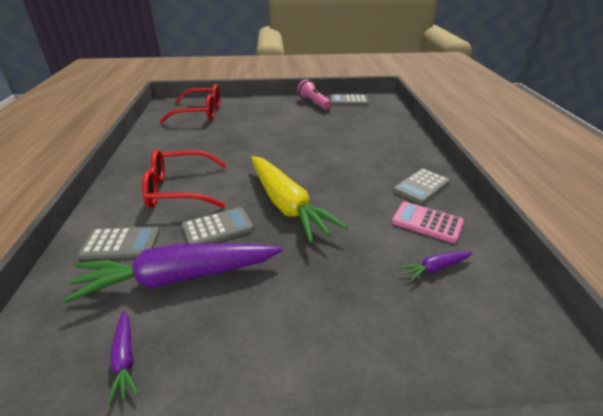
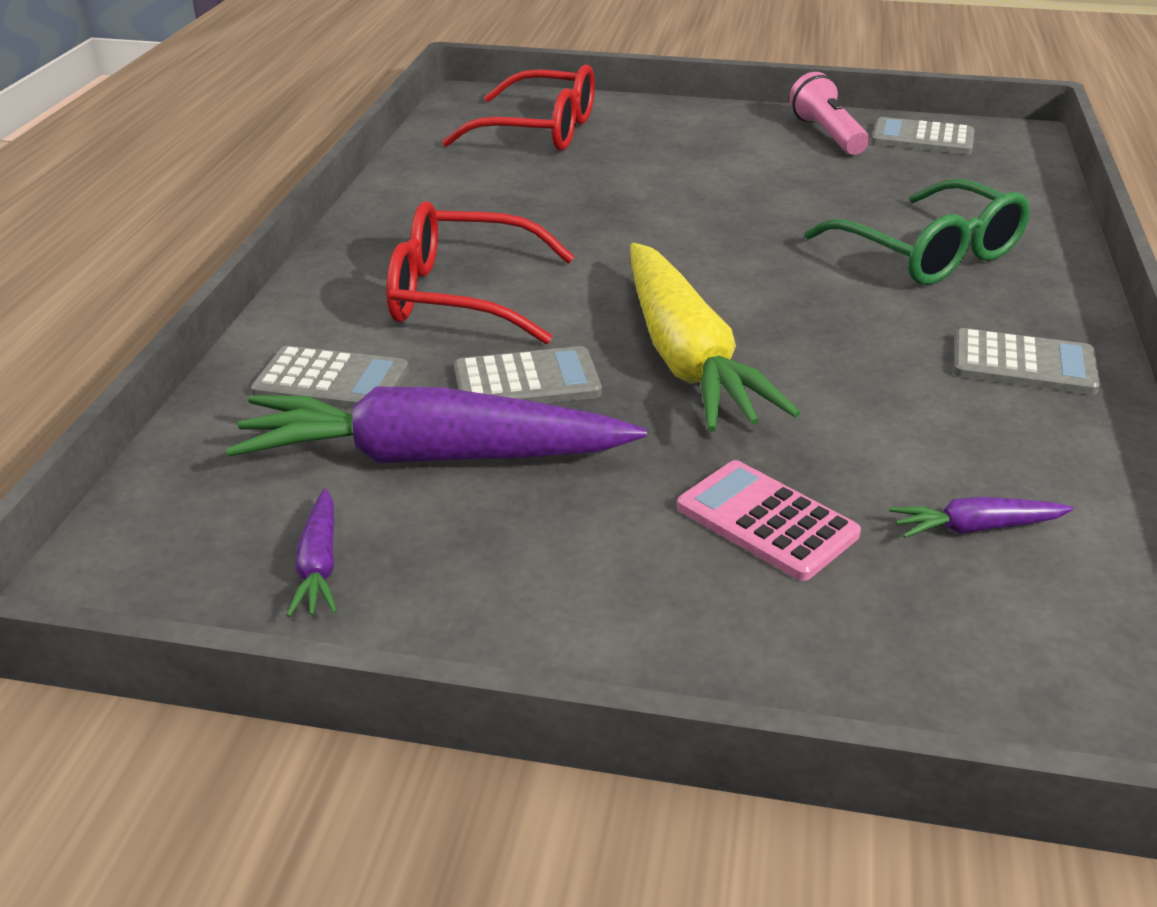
camera: 15 degrees right, 0 degrees up
pink calculator [392,202,464,243] -> pink calculator moved to [677,460,861,581]
grey calculator [393,168,450,205] -> grey calculator turned 135 degrees counterclockwise [954,328,1100,395]
none -> green glasses [805,179,1030,285]

